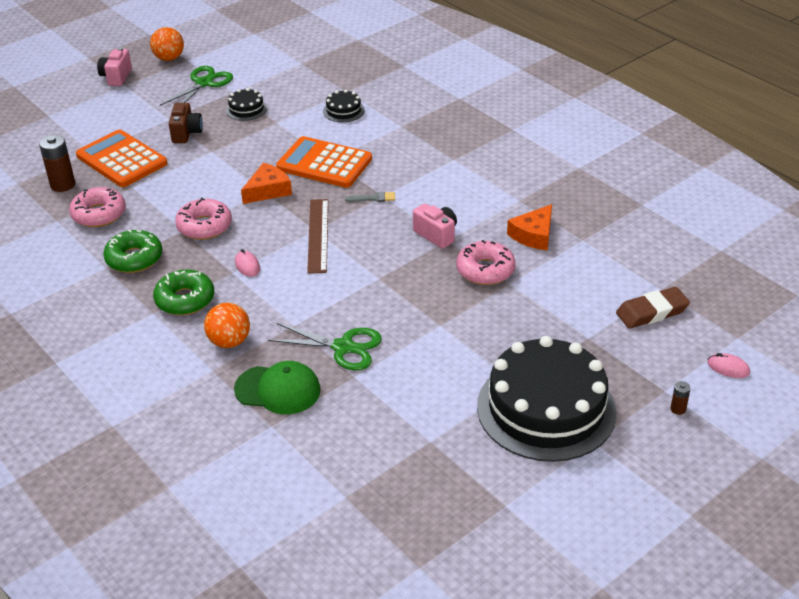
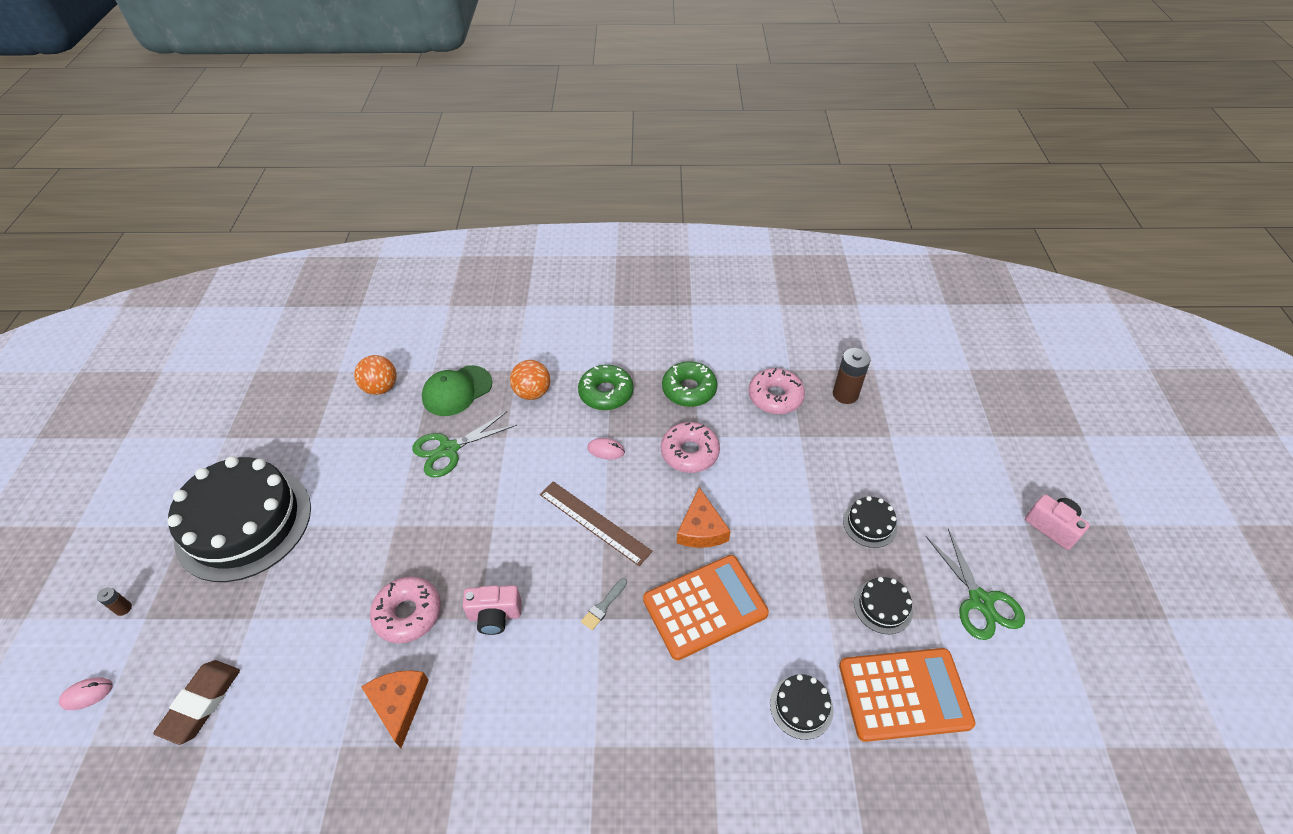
camera: 130 degrees right, 10 degrees up
orange calculator [76,130,167,187] -> orange calculator moved to [839,648,976,742]
orange ball [150,27,184,61] -> orange ball moved to [354,355,397,395]
brown camera [169,103,203,143] -> black cake [843,496,898,548]

